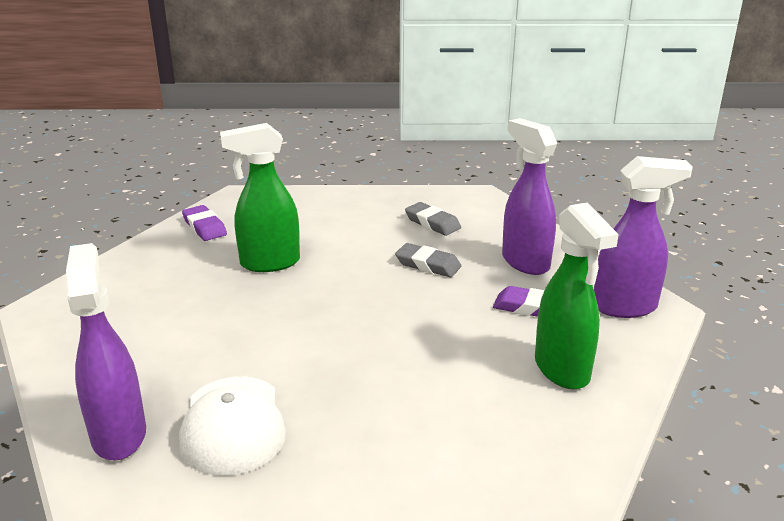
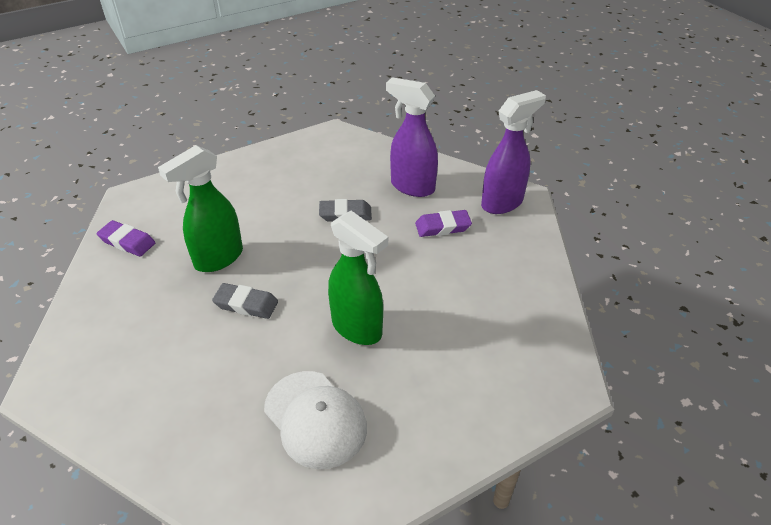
camera: 30 degrees left, 15 degrees up
purple spray bottle [66,243,146,461] -> none
grey eraser [405,202,461,236] -> grey eraser moved to [212,283,278,319]
green spray bottle [535,203,619,389] -> green spray bottle moved to [328,211,388,345]

